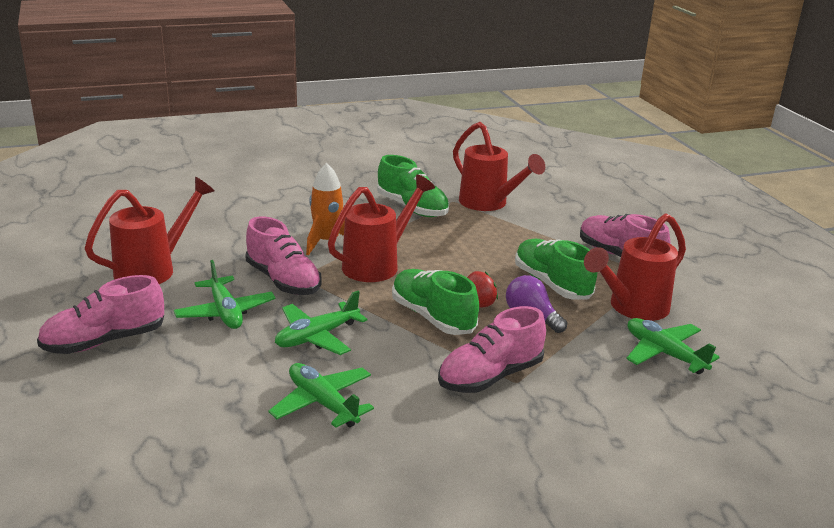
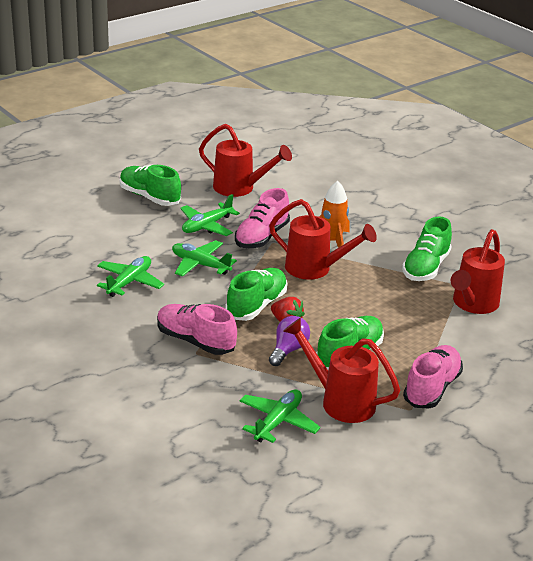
camera: 70 degrees right, 5 degrees up
pink shoe [37,275,164,354] -> green shoe [120,165,181,206]

